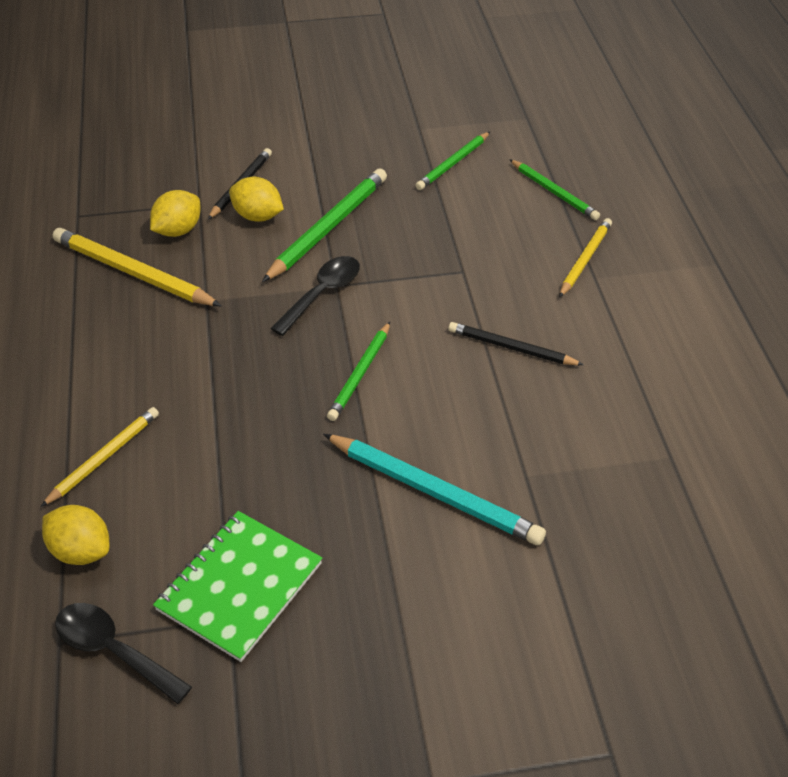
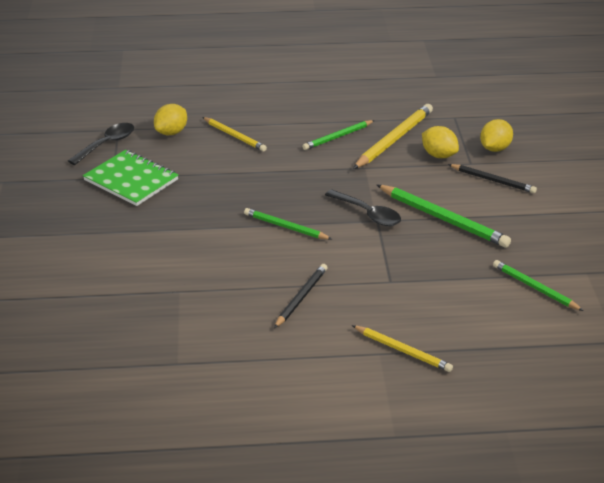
camera: 95 degrees right, 10 degrees down
yellow lemon [229,177,284,222] -> yellow lemon moved to [480,119,513,152]
turquoise pencil [323,434,546,545] -> none
green pencil [509,159,600,220] -> green pencil moved to [302,120,375,150]

